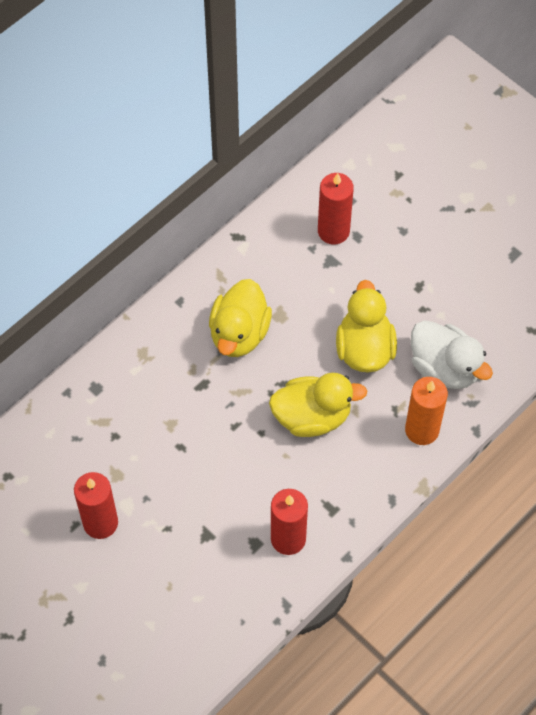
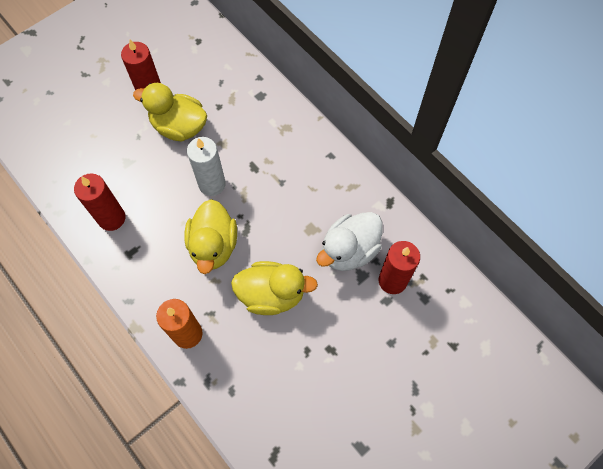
camera: 95 degrees right, 5 degrees up
yellow duck [209,279,272,357] -> yellow duck moved to [133,83,207,141]
white duck [411,320,493,389] -> white duck moved to [316,212,383,271]
none -> white candle [187,137,226,196]

